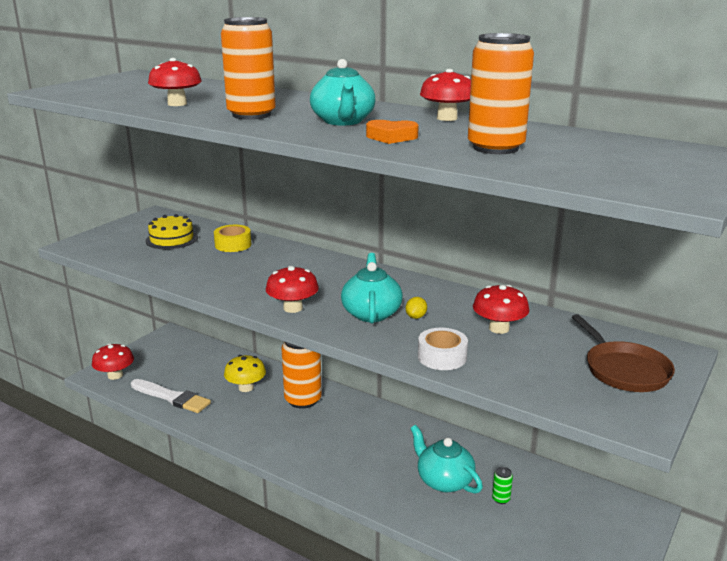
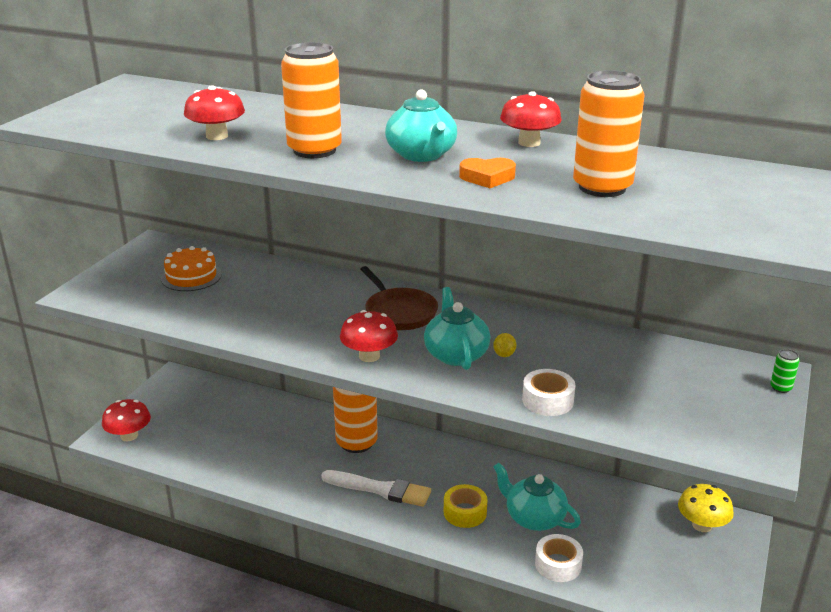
camera: 10 degrees left, 5 degrees up
white brush [131,379,211,413] -> white brush moved to [321,470,431,507]
yellow cake [145,214,198,249] -> orange cake [161,246,222,291]
yellow tape [214,225,251,252] -> yellow tape moved to [444,484,488,528]
yellow mushroom [224,355,266,392] -> yellow mushroom moved to [678,484,734,532]
red mushroom [473,285,529,334] -> none
green can [492,467,513,504] -> green can moved to [770,349,800,393]
brown pan [572,314,675,392] -> brown pan moved to [361,266,438,330]
none -> white tape [535,534,583,582]

